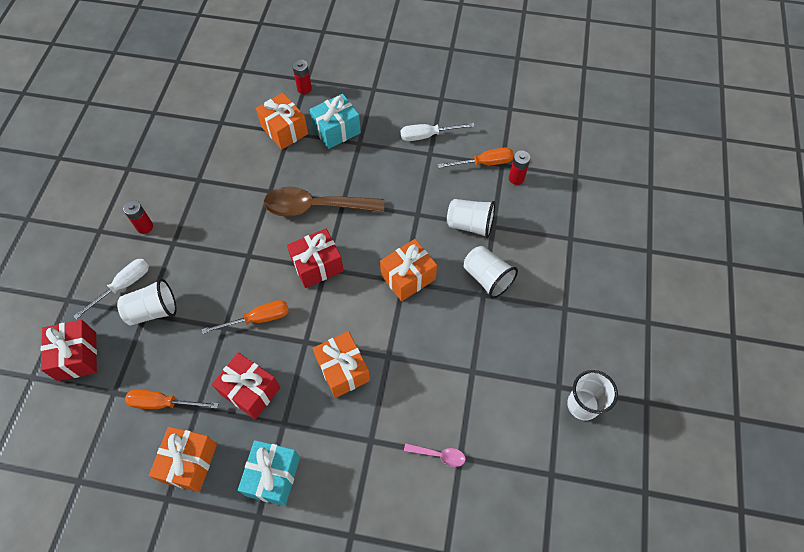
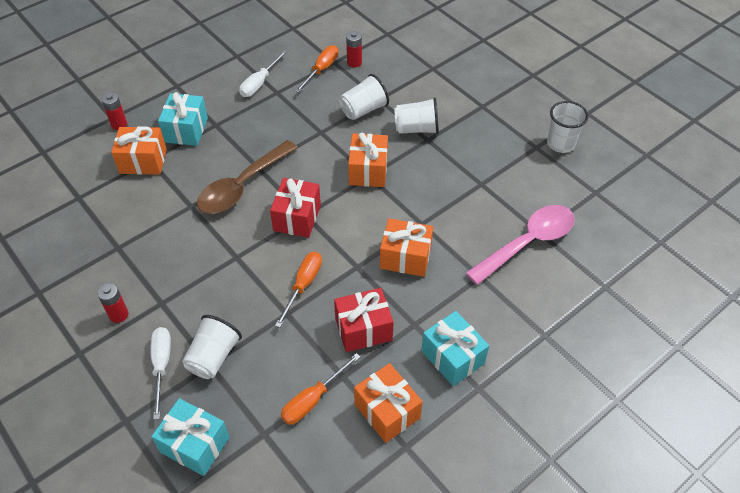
camera: 50 degrees left, 10 degrees down
red gift [41,320,97,381] -> turquoise gift [151,398,230,476]
pink spoon [404,443,466,467] -> pink spoon [466,205,575,285], size x2.32

